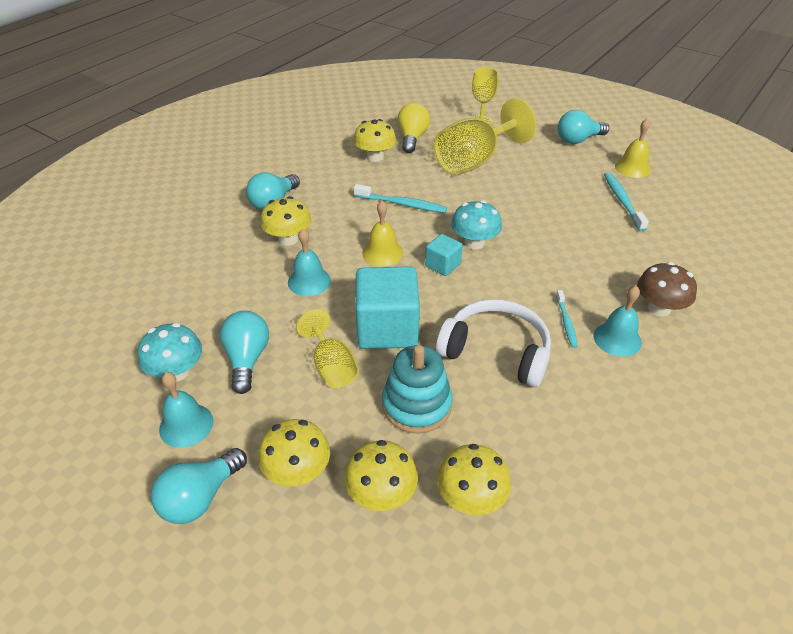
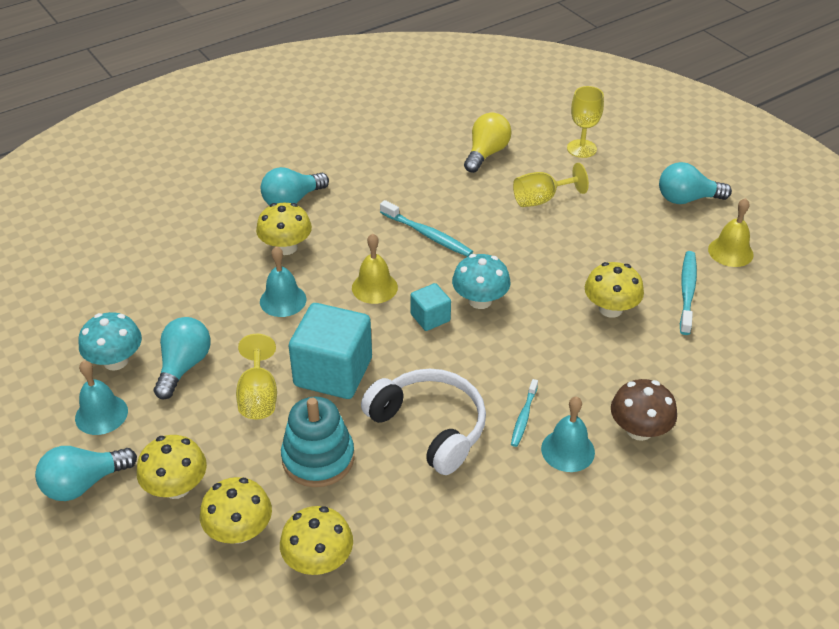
camera: 20 degrees right, 0 degrees up
yellow mushroom [353,119,396,162] -> yellow mushroom moved to [585,262,644,318]
yellow goblet [434,98,536,175] -> yellow goblet [513,163,589,207], size x0.56

